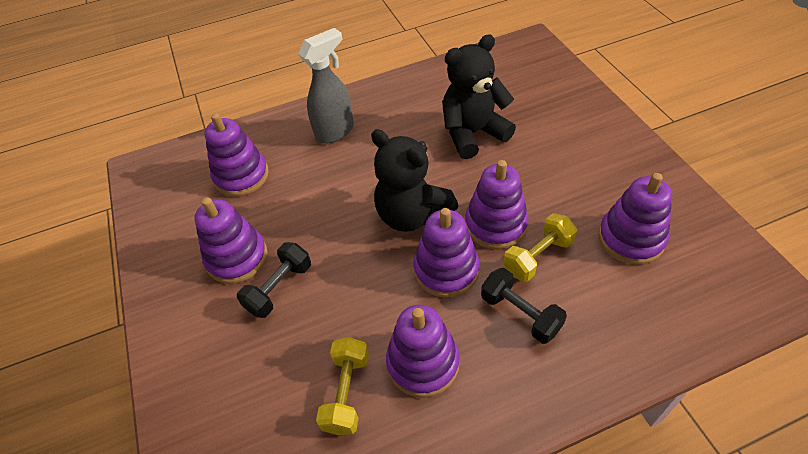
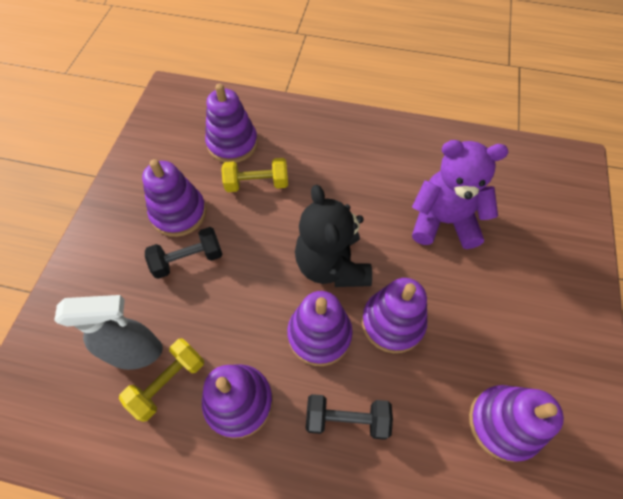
camera: 30 degrees right, 10 degrees up
grey spray bottle [298,28,354,143] -> grey spray bottle moved to [54,295,163,370]
black teddy bear [442,34,516,159] -> purple teddy bear [412,140,508,249]
black dumbbell [481,268,567,344] -> black dumbbell turned 75 degrees counterclockwise [306,394,393,440]
yellow dumbbell [503,213,577,282] -> yellow dumbbell moved to [221,158,288,192]

